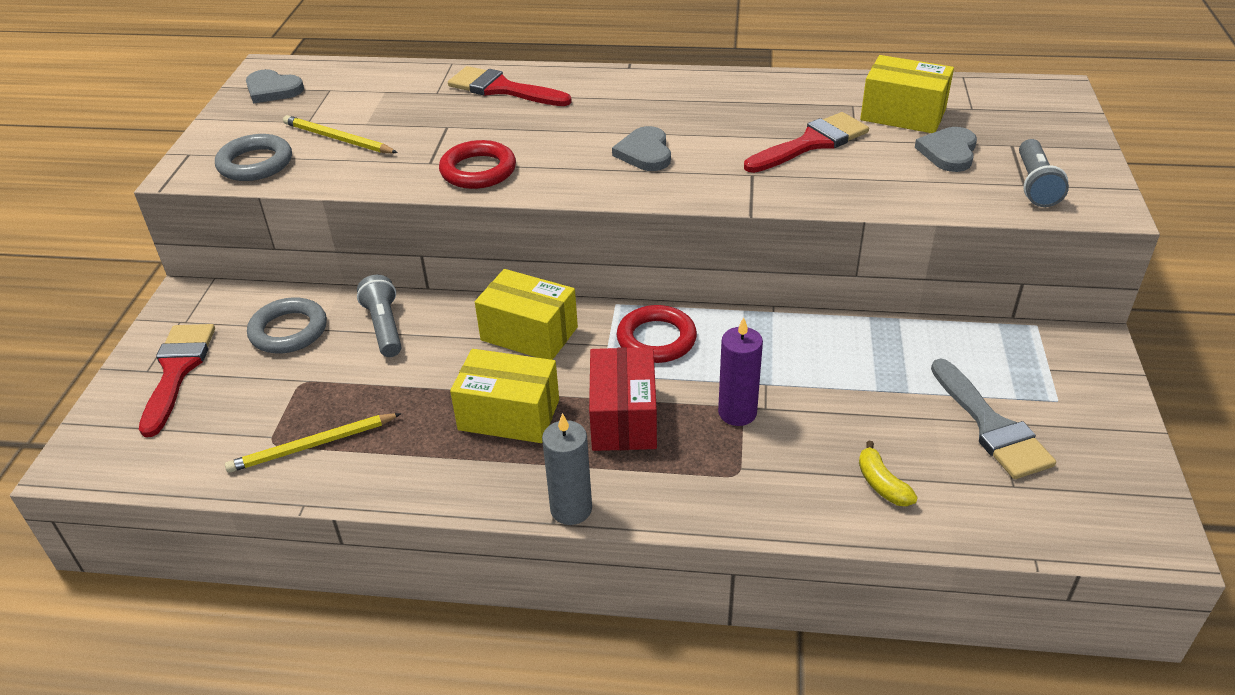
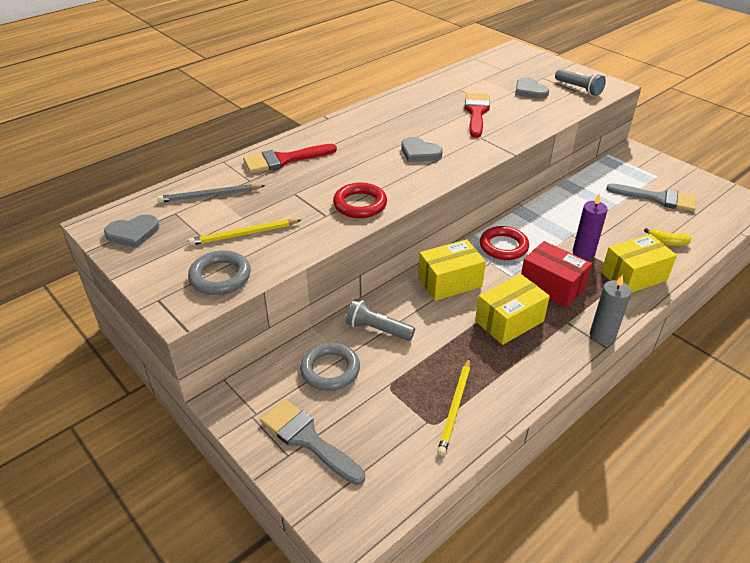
camera: 50 degrees left, 0 degrees up
red brush [139,324,215,437] -> grey brush [260,399,365,485]
yellow box [860,55,954,133] -> yellow box moved to [601,234,677,293]
none -> grey pencil [157,184,266,203]

